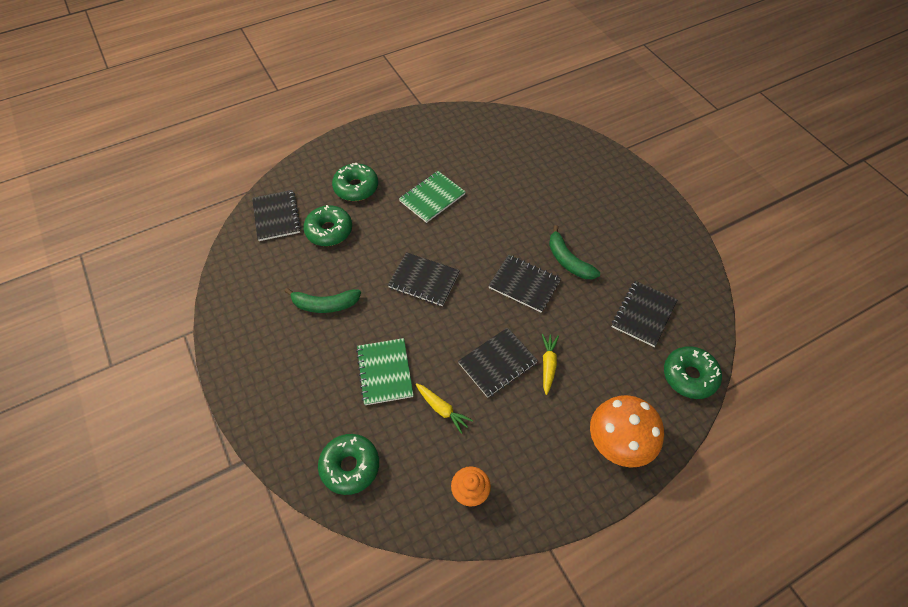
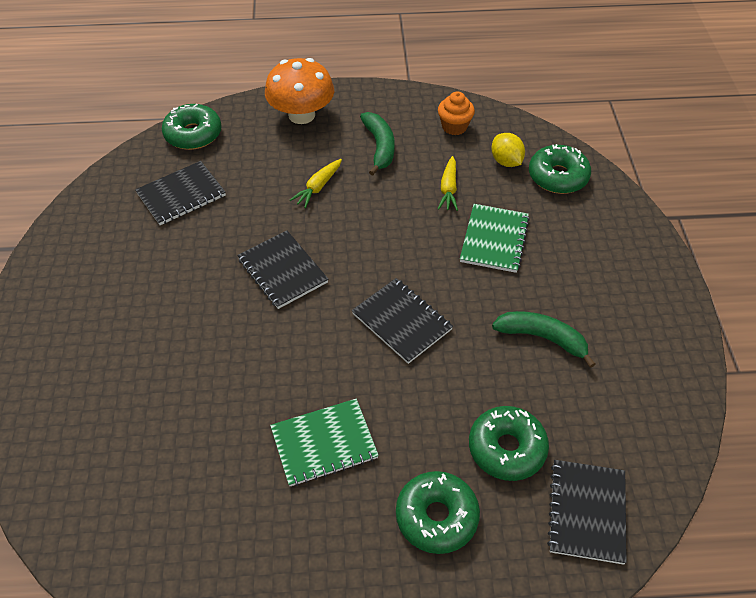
camera: 155 degrees left, 5 degrees down
yellow carrot [416,383,473,434] -> yellow carrot turned 150 degrees counterclockwise [438,156,458,211]
black notebook [458,328,538,398] -> none
green banana [549,225,600,279] -> green banana moved to [360,112,395,176]
none -> yellow lemon [491,133,525,167]

